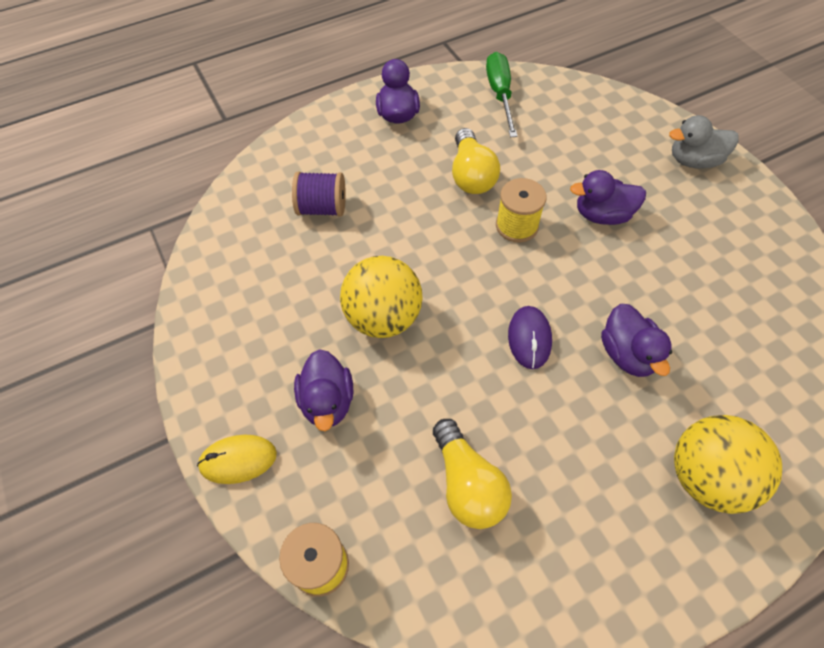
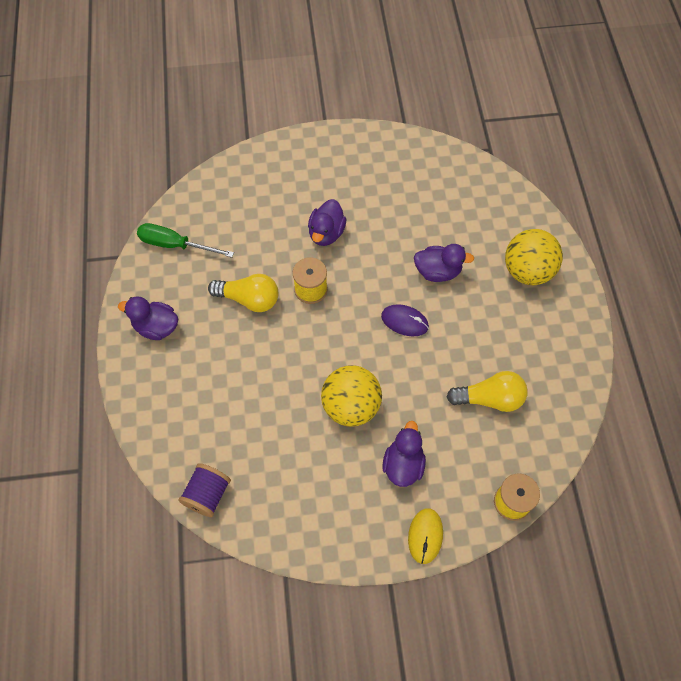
camera: 70 degrees left, 5 degrees up
purple spool [292,172,346,217] -> purple spool moved to [178,463,231,517]
purple duck [294,349,353,431] -> purple duck turned 90 degrees counterclockwise [382,421,426,487]
grey duck [669,115,739,168] -> none

